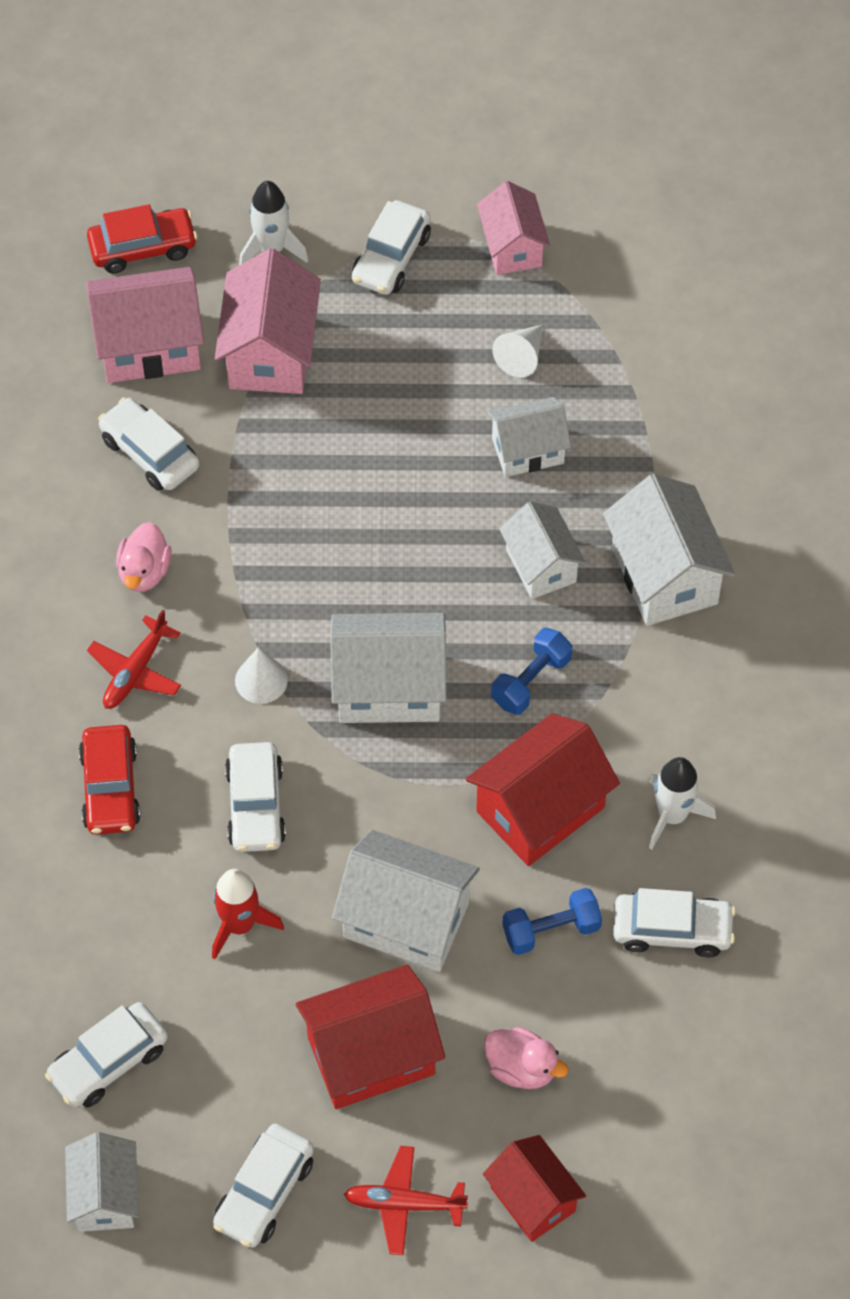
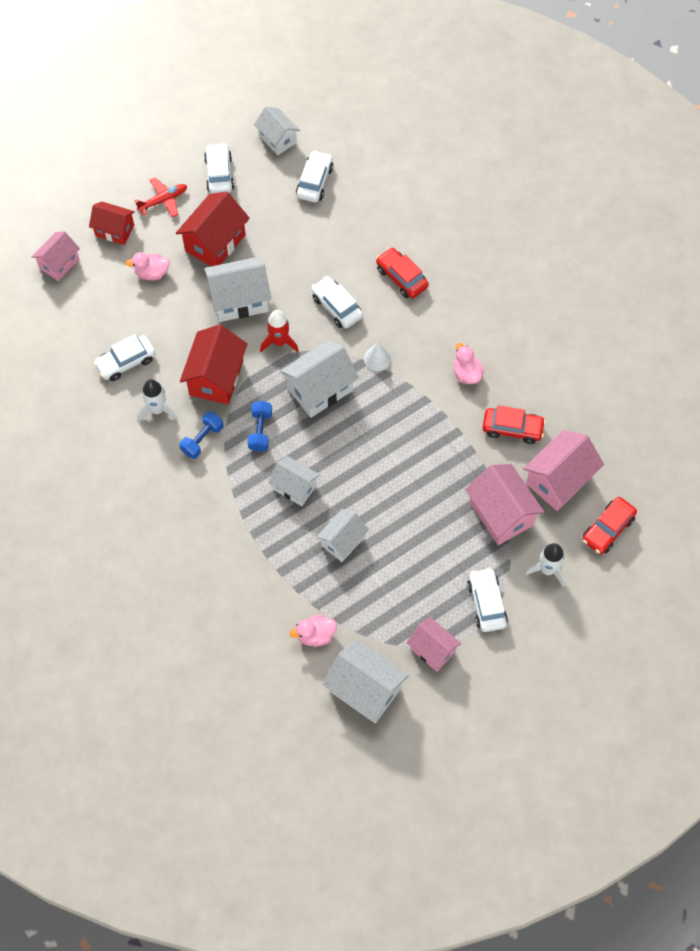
camera: 145 degrees right, 5 degrees up
red plane [87,610,181,709] -> none
white car [98,397,199,491] -> red car [482,405,546,444]
red rocket [212,869,284,960] -> red rocket moved to [260,310,299,352]
white cone [492,325,543,378] -> none
blue dumbbell [502,888,602,955] -> blue dumbbell moved to [179,411,223,459]
white house [603,474,735,626] -> white house moved to [323,639,409,723]
none -> pink house [32,231,80,281]
none -> pink duck [290,615,337,647]

